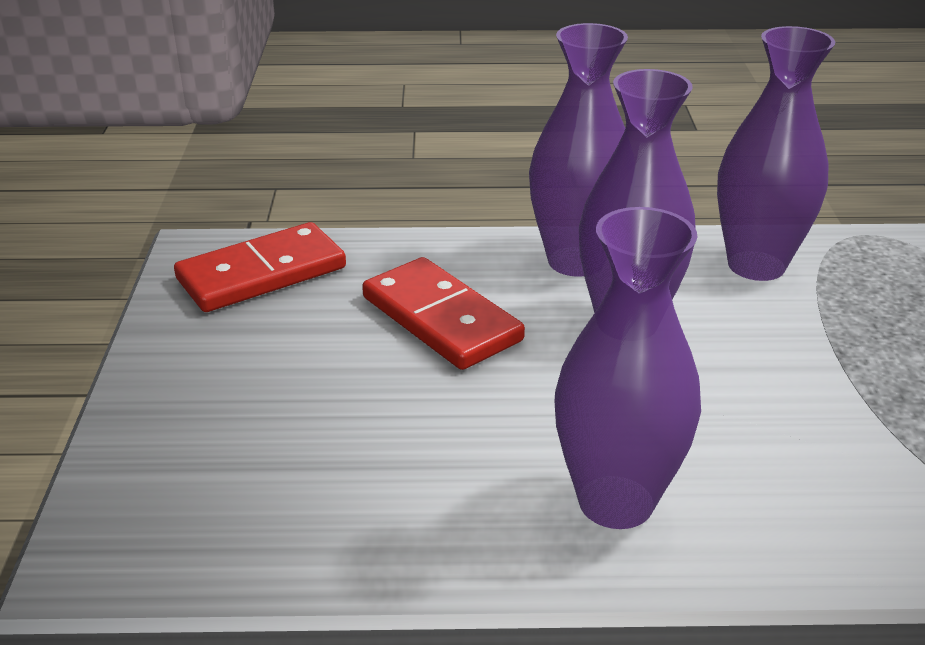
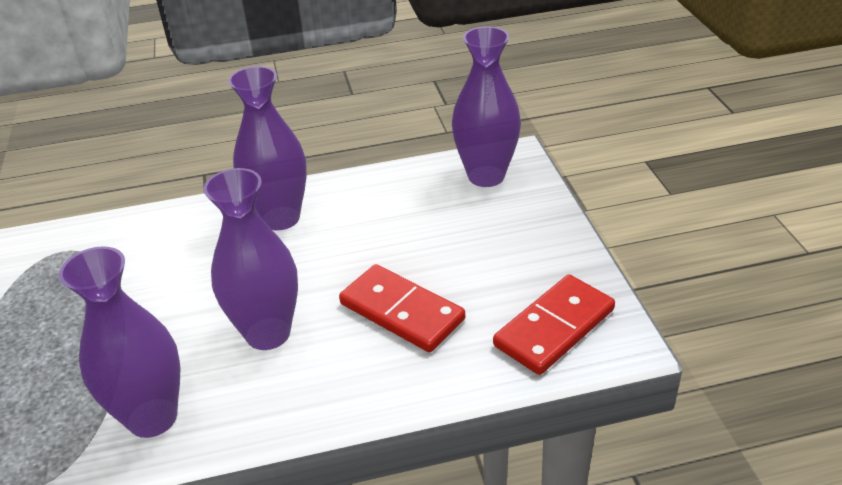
camera: 170 degrees right, 5 degrees up
purple vase [529,23,628,277] -> purple vase moved to [452,26,521,187]

